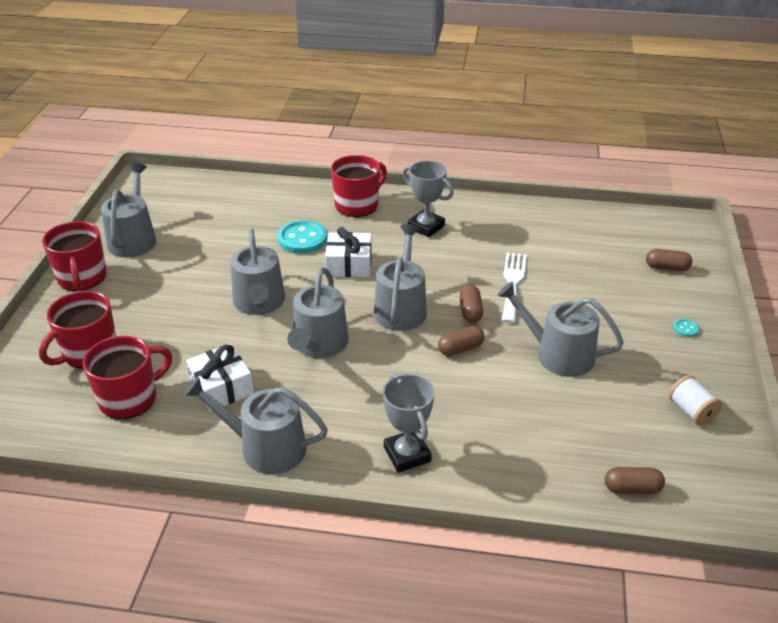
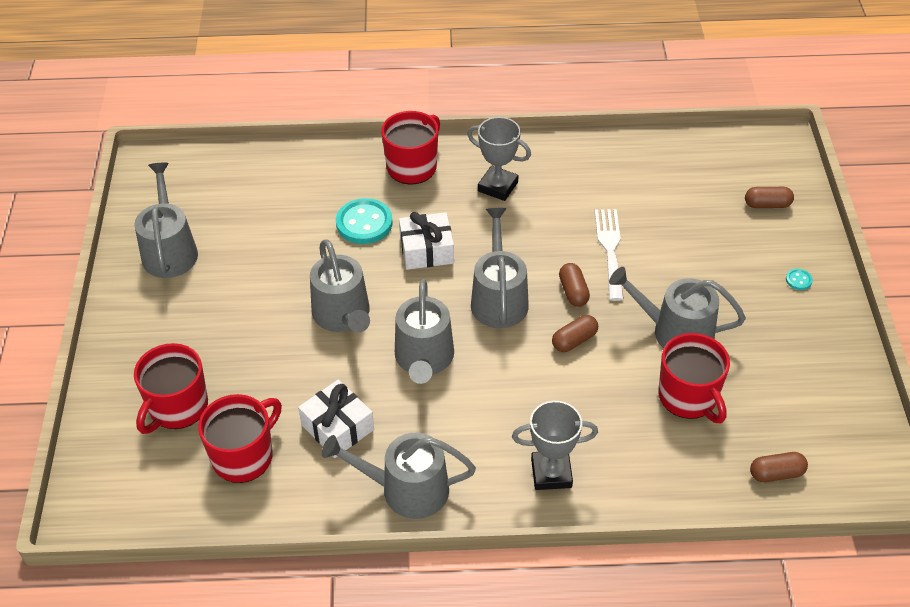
camera: 10 degrees left, 10 degrees up
red mug [42,221,107,291] -> red mug moved to [658,333,730,423]
grey trophy [383,373,435,473] -> grey trophy turned 60 degrees counterclockwise [512,401,598,490]
white spool [669,375,722,426] -> none

